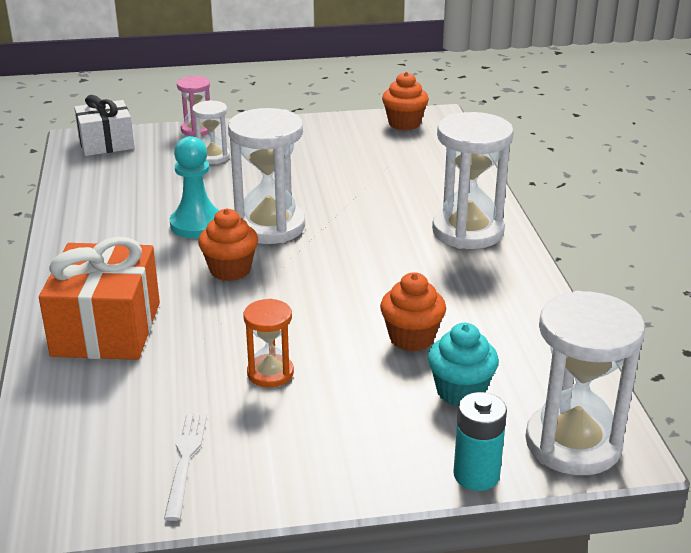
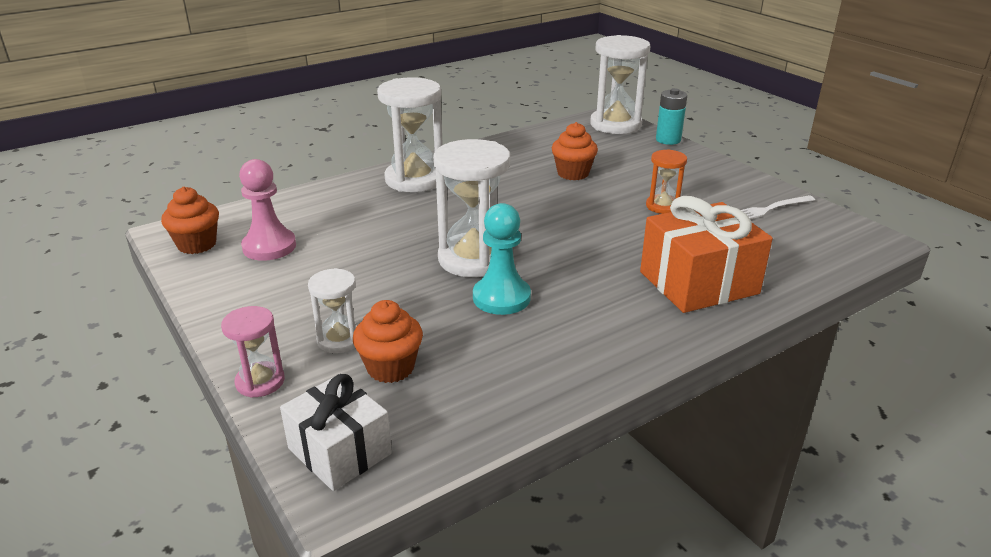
camera: 115 degrees left, 0 degrees up
orange cupcake [198,208,258,281] -> orange cupcake moved to [353,300,423,383]
turquoise cupcake [428,323,499,406] -> none
none -> pink pawn [239,159,296,261]

